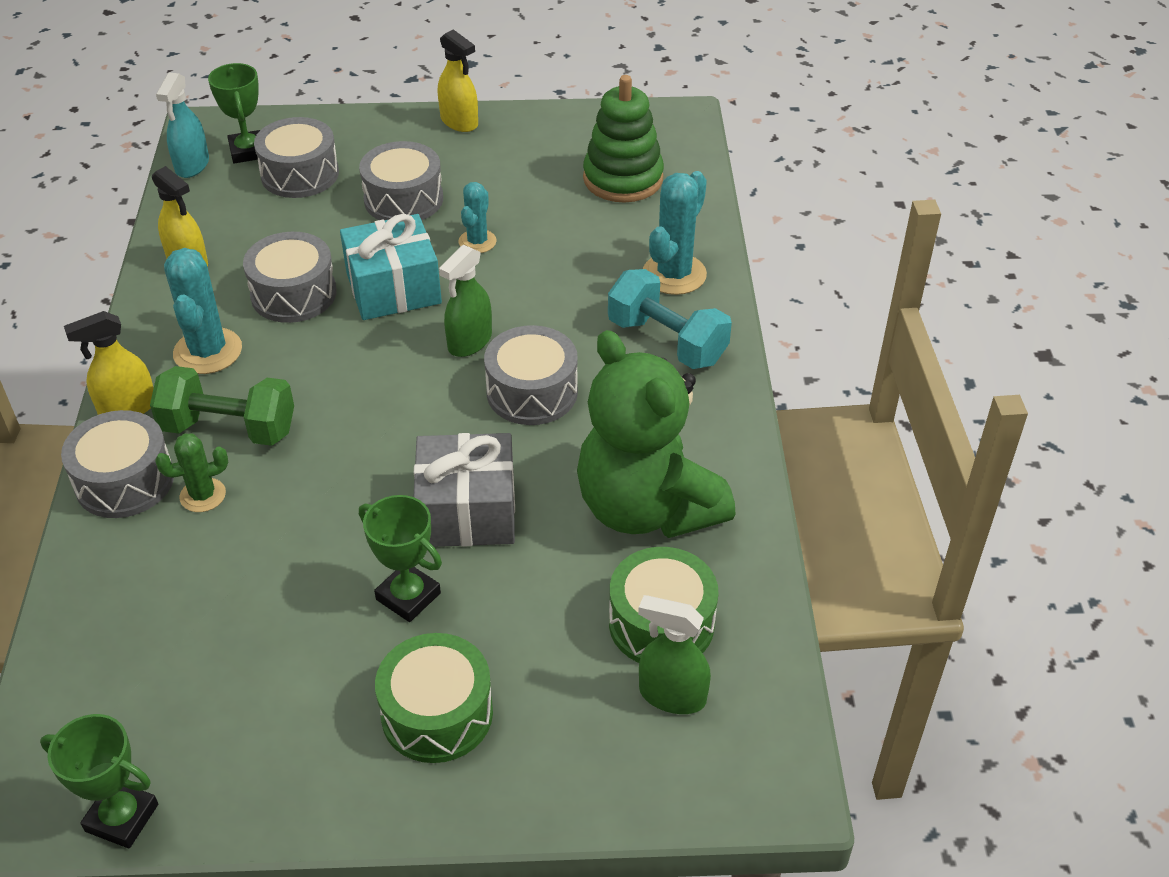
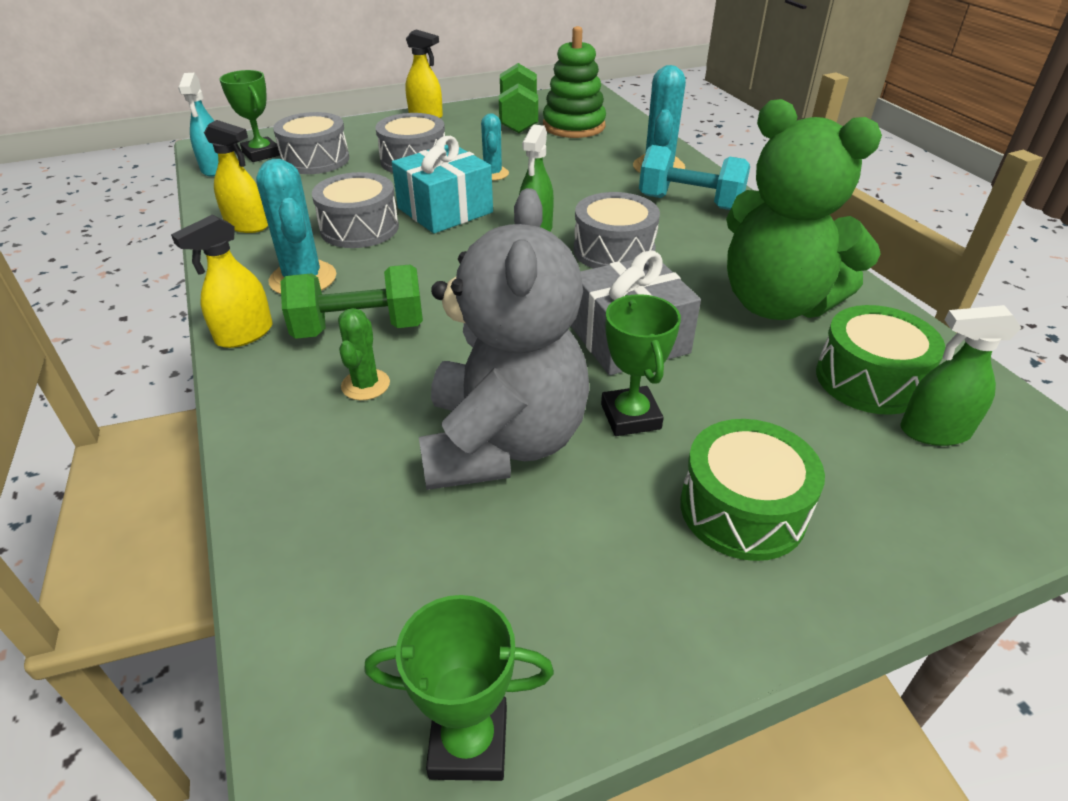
camera: 20 degrees left, 5 degrees down
grey drum [61,410,174,518] -> none
green cactus [155,433,228,512] -> green cactus turned 45 degrees counterclockwise [338,308,390,400]
green trophy [359,495,442,622] -> green trophy turned 60 degrees clockwise [601,294,681,436]
none -> grey teddy bear [419,188,590,490]
none -> green dumbbell [499,63,538,133]

